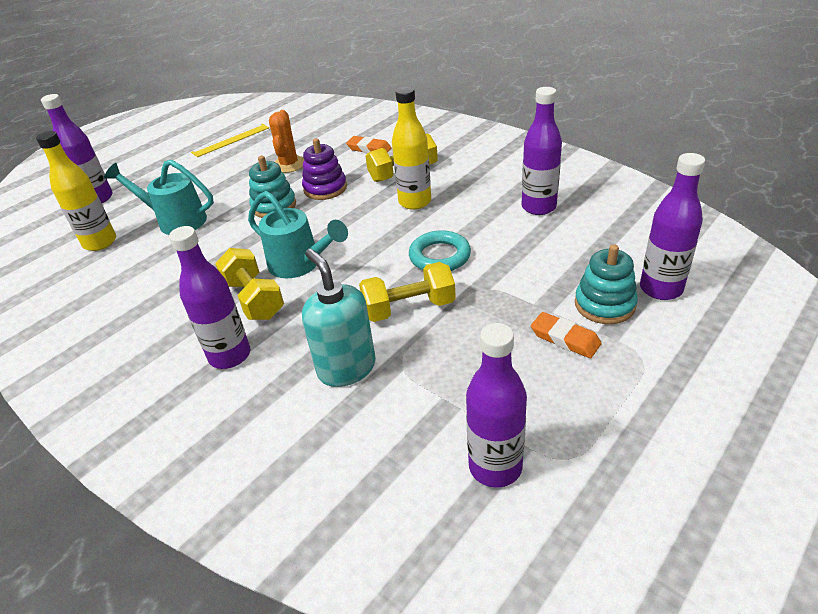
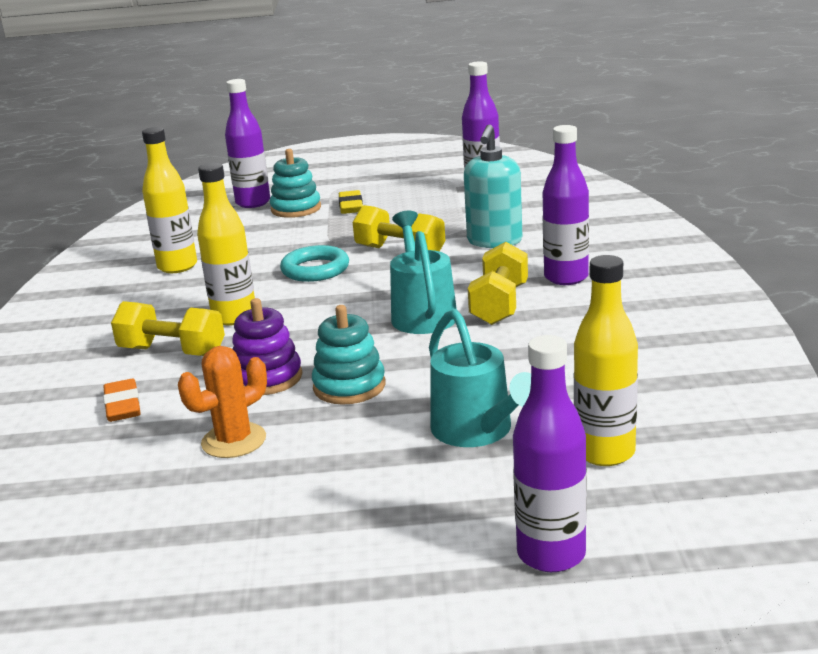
camera: 135 degrees left, 15 degrees down
yellow ruler [191,124,269,157] -> none
purple bottle [522,87,562,215] -> yellow bottle [142,127,197,273]
orange eraser [531,312,602,358] -> yellow eraser [339,190,363,214]

